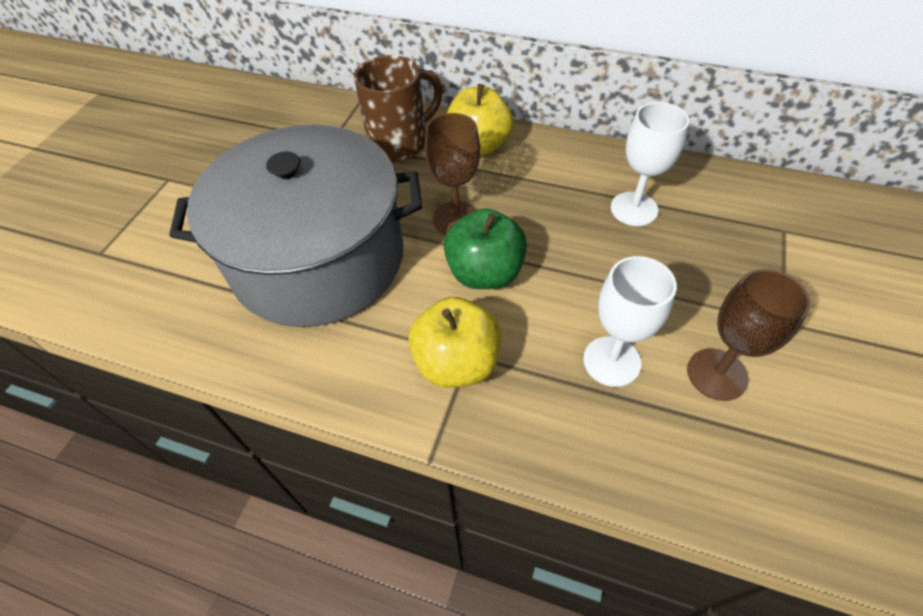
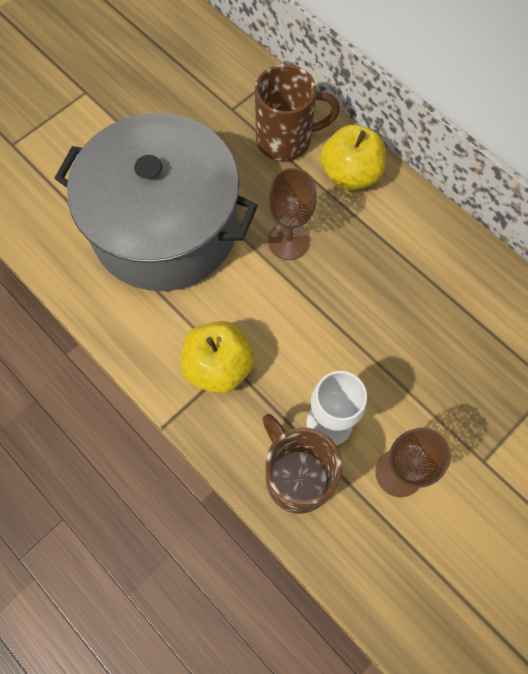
camera: 25 degrees right, 15 degrees up
green apple [444,209,527,289] -> none
white goblet [610,102,689,226] -> none
none -> brown mug [262,414,343,514]

